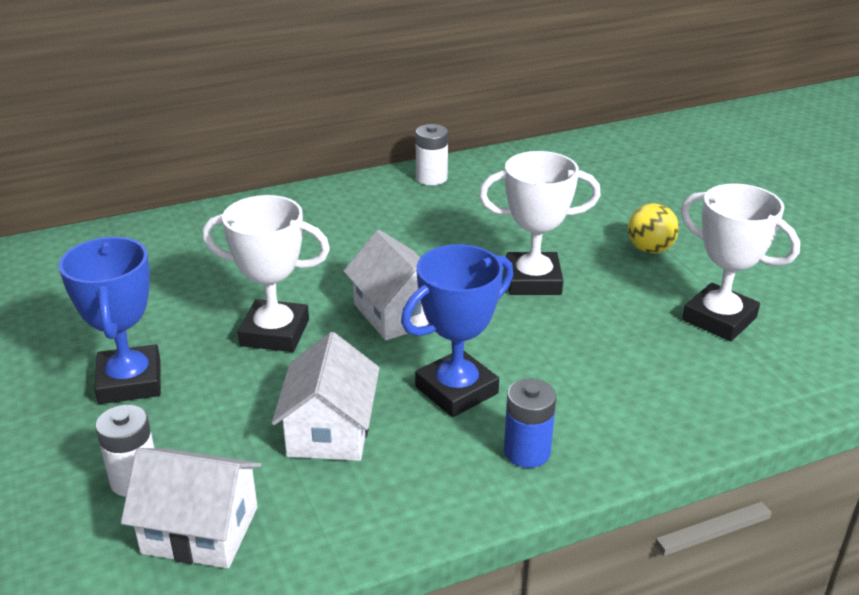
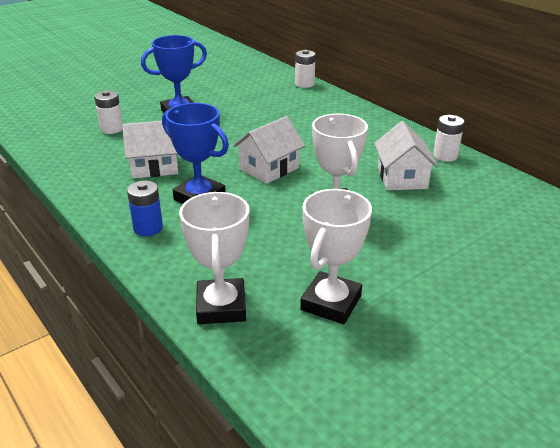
camera: 75 degrees right, 0 degrees up
white house [121,448,262,569] -> white house moved to [374,121,438,190]
white trophy [202,195,330,352] -> white trophy moved to [179,192,249,324]
yellow ball [628,203,679,253] -> none
none -> white battery [295,50,316,88]

